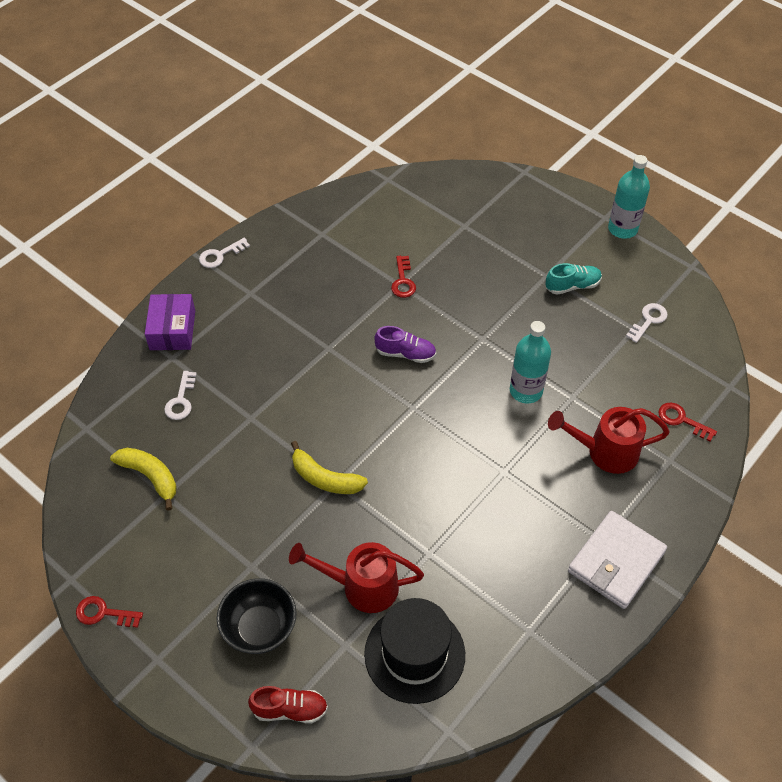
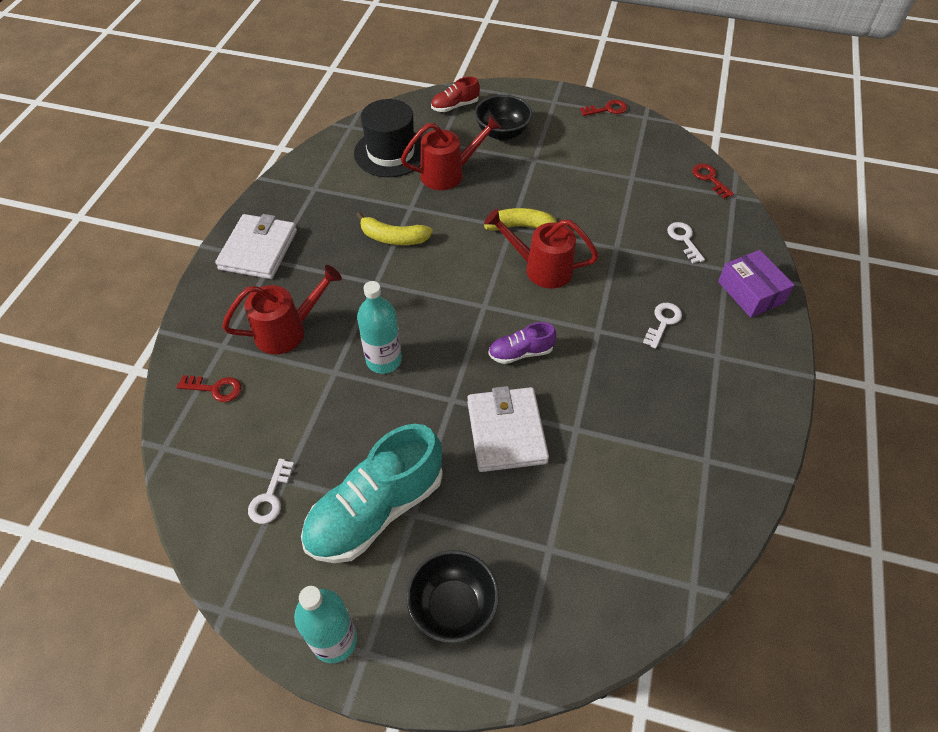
camera: 155 degrees right, 0 degrees up
yellow banana [110,448,177,510] -> yellow banana moved to [356,212,433,245]
white key [199,238,250,268] -> white key moved to [643,303,682,349]
red key [391,256,416,298] -> red key moved to [693,164,734,199]
turquoise shoe [546,263,602,295] -> turquoise shoe [301,424,443,563], size x2.06
none -> black bowl [406,550,499,643]
none -> white wallet [467,386,549,472]
none -> red watering can [484,209,599,289]

